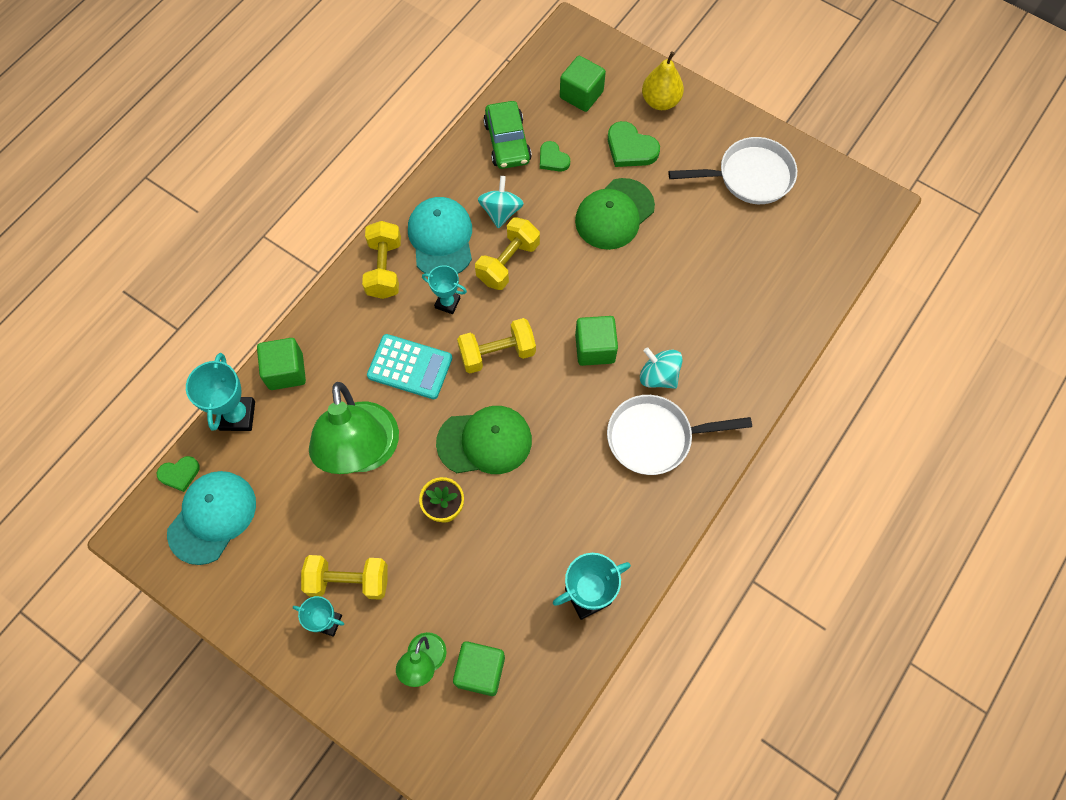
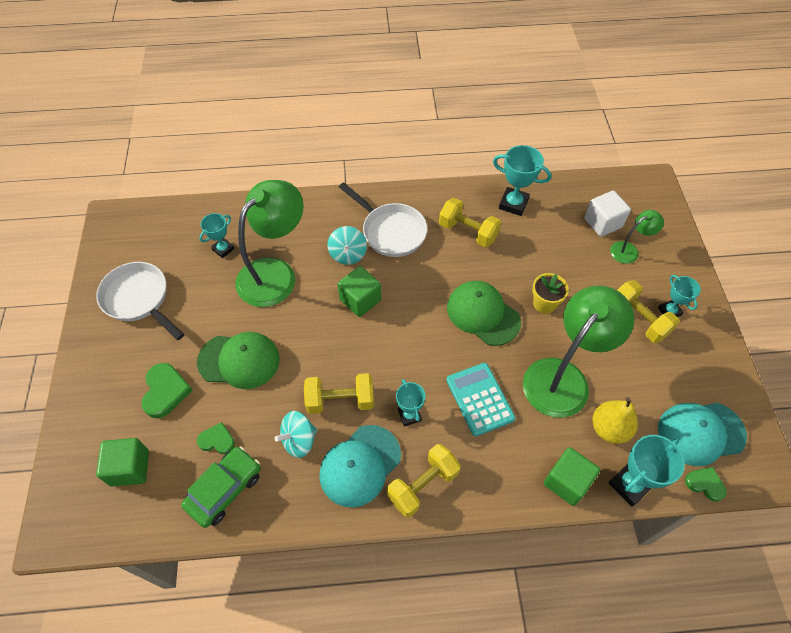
camera: 130 degrees left, 10 degrees down
green cube [453,641,505,696] -> white cube [584,191,631,237]
yellow dumbbell [457,318,536,373] -> yellow dumbbell moved to [439,198,501,247]
green heart [540,141,570,172] -> green heart turned 90 degrees counterclockwise [197,422,235,454]
yellow pear [642,51,684,110] -> yellow pear moved to [592,397,638,444]
none -> turquoise trophy [199,213,235,258]
none -> green lamp [235,180,304,307]

